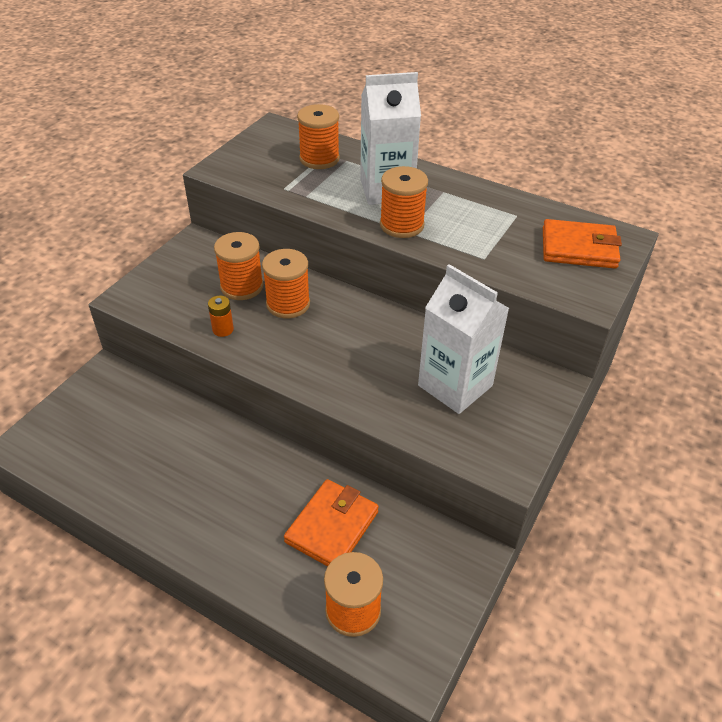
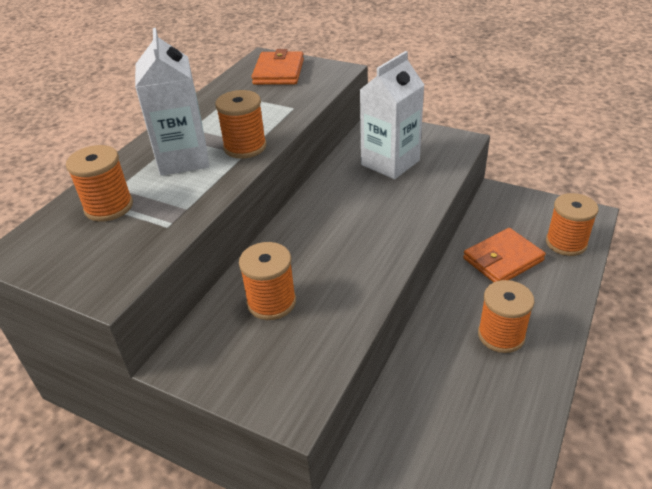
camera: 90 degrees left, 5 degrees down
orange battery [208,296,234,337] -> none
orange spool [262,249,310,318] -> orange spool moved to [478,280,535,353]
orange wallet [284,479,379,567] -> orange wallet turned 60 degrees counterclockwise [463,228,546,282]

